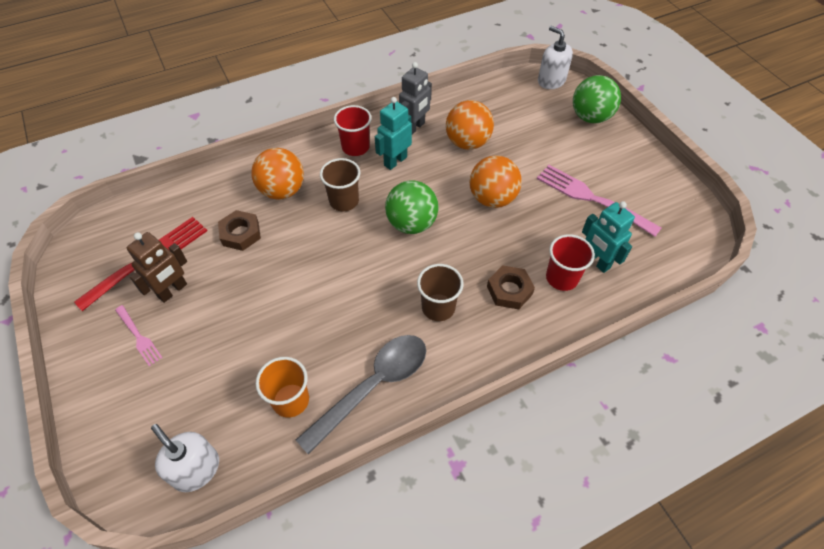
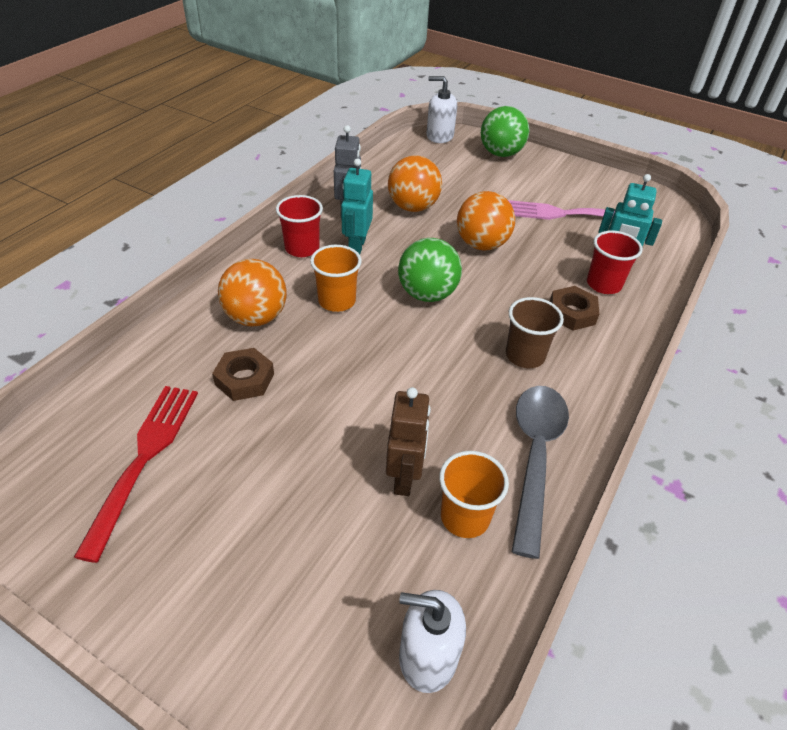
camera: 35 degrees left, 10 degrees down
pink fork [115,305,163,366] -> none
brown robot [127,232,187,303] -> brown robot moved to [386,387,431,496]
brown cup [320,158,361,211] -> orange cup [310,245,362,312]

